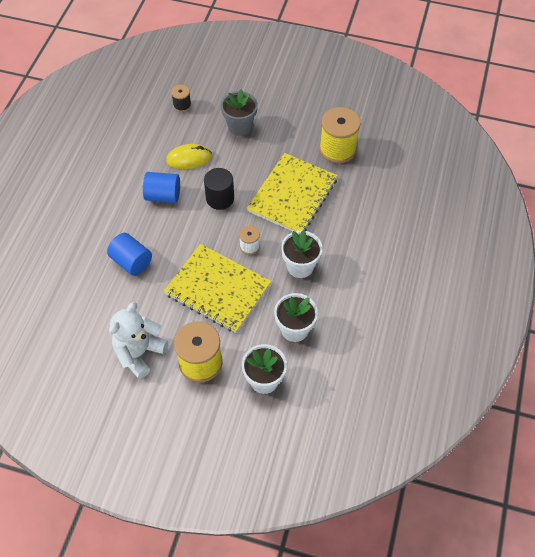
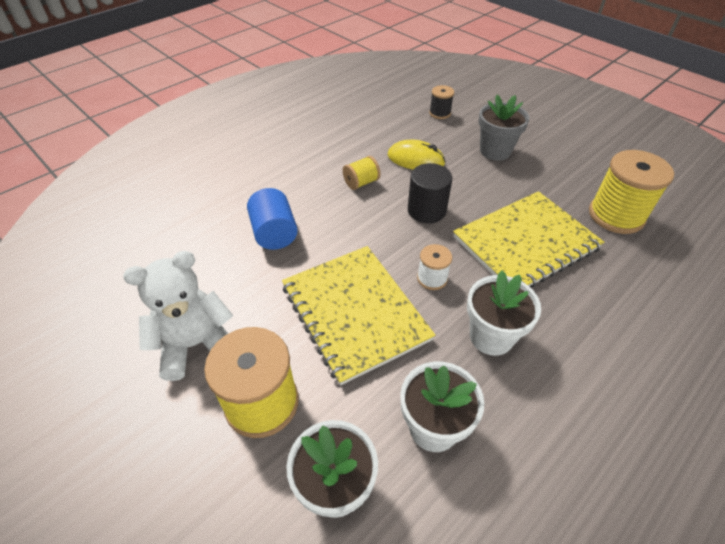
camera: 30 degrees right, 10 degrees down
blue cylinder [143,172,180,203] -> yellow spool [343,156,380,190]

